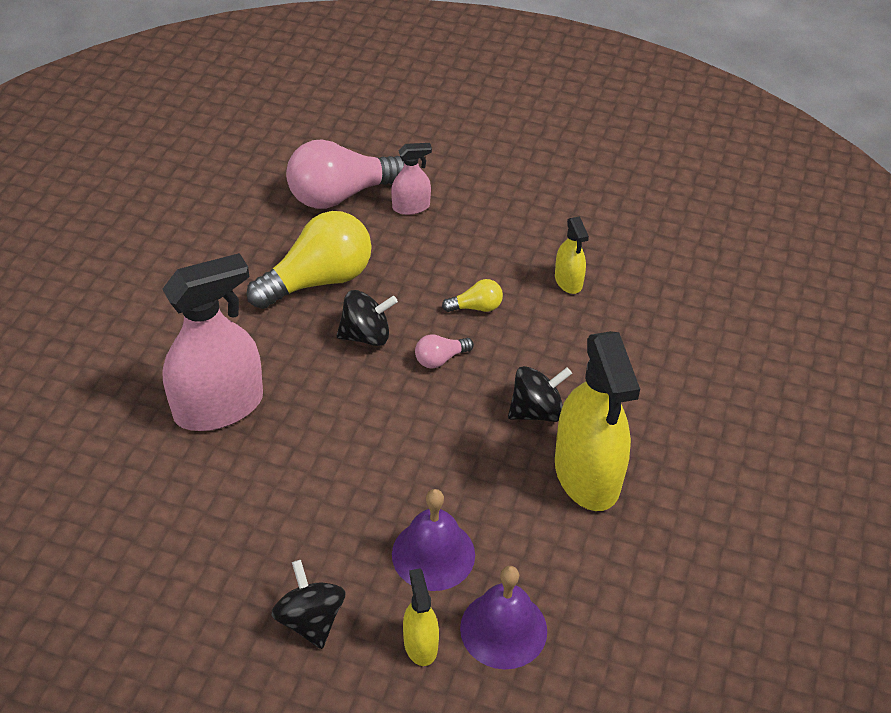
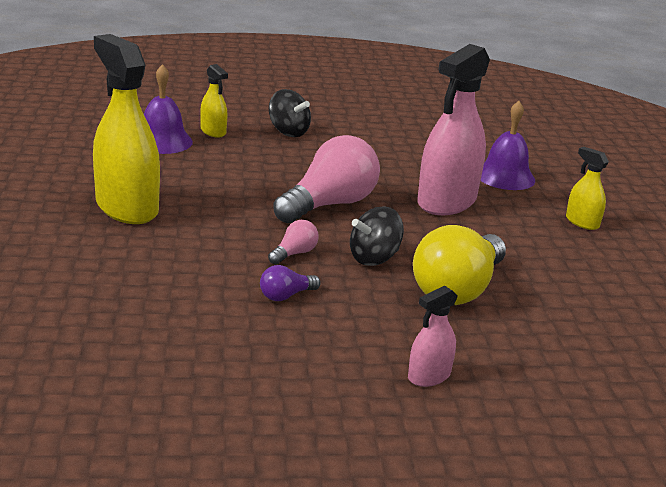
camera: 155 degrees right, 20 degrees down
pink light bulb [286,139,404,209] -> pink light bulb moved to [273,135,380,223]
purple bell [392,489,475,591] -> purple bell moved to [481,101,535,190]
yellow light bulb [442,279,503,312] -> purple light bulb [260,265,321,301]
black spinning top [508,366,572,422] -> none
yellow spray bottle [555,216,589,294] -> yellow spray bottle moved to [566,147,609,230]

